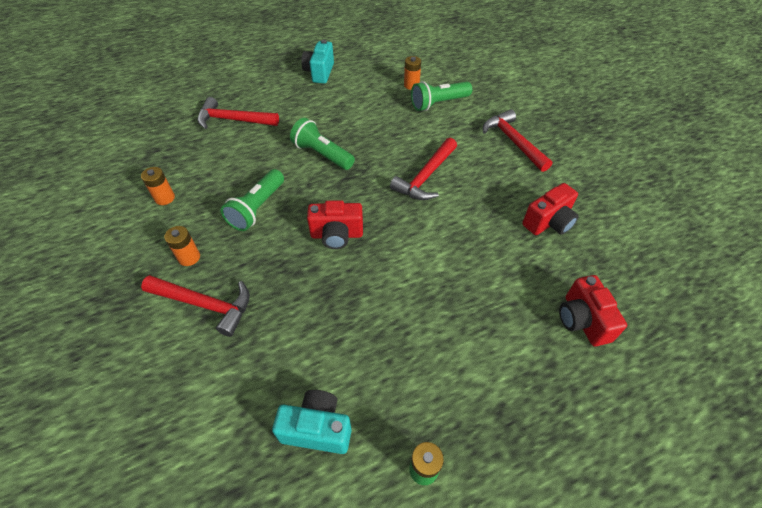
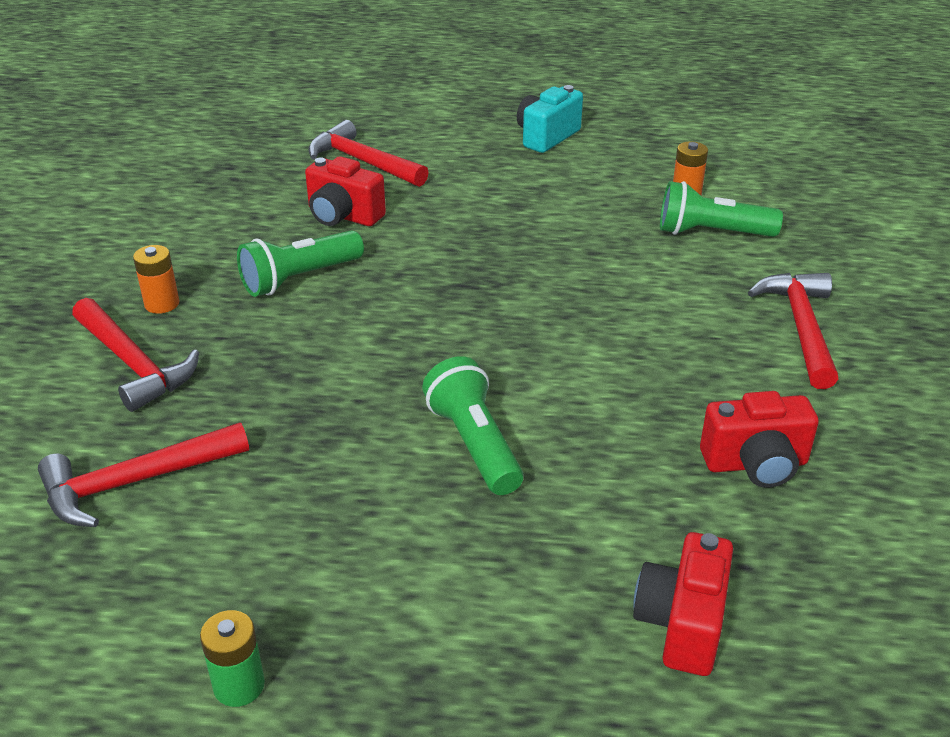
camera: 30 degrees right, 15 degrees down
orange battery [141,167,175,205] -> none
turquoise camera [272,390,352,454] -> none
green flashlight [290,118,355,170] -> green flashlight moved to [422,356,523,495]
red camera [307,200,363,249] -> red camera moved to [305,156,386,226]
red hammer [390,138,457,200] -> red hammer moved to [38,422,249,527]

